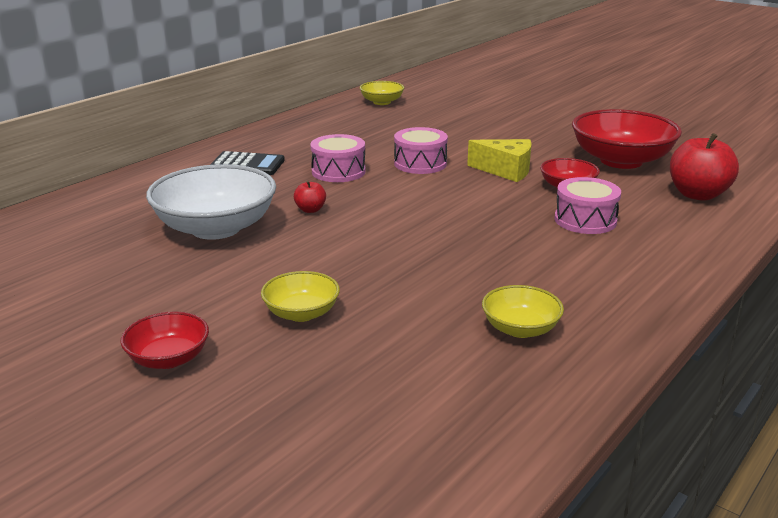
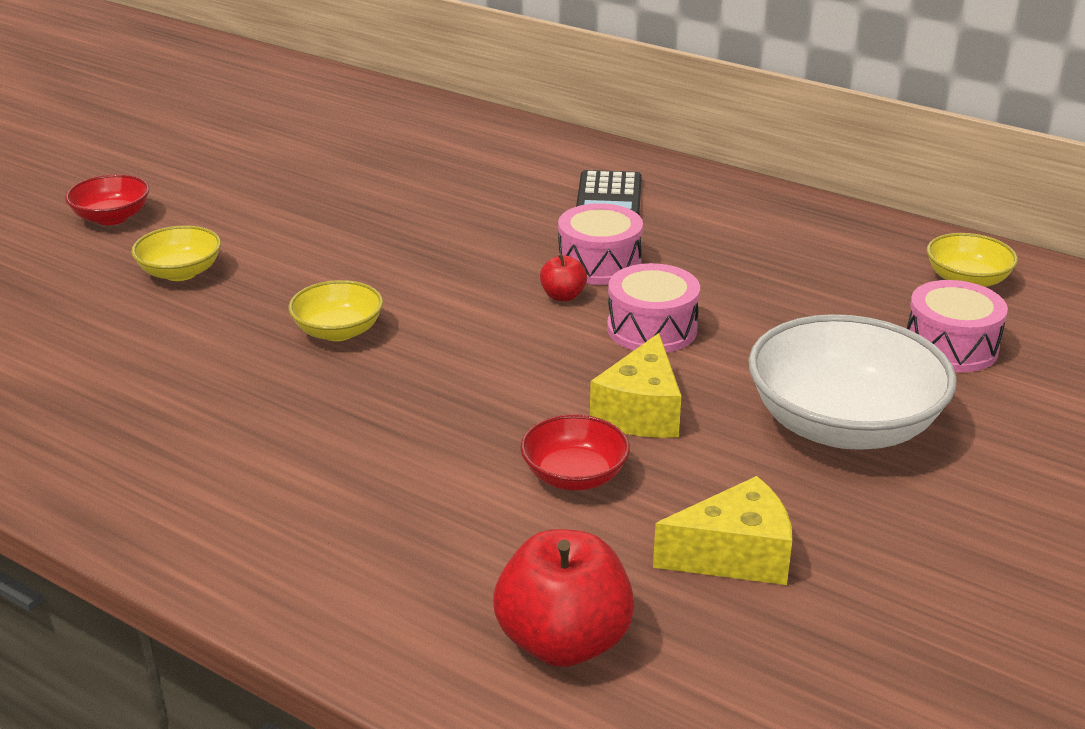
camera: 85 degrees right, 5 degrees up
white bowl [146,164,276,240] -> white bowl moved to [748,314,957,450]
red apple [294,180,326,213] -> red apple moved to [540,254,587,301]
yellow bowl [482,285,564,338] -> yellow bowl moved to [289,280,383,341]
pink drum [554,177,621,234] -> pink drum moved to [907,280,1008,372]
red bowl [572,109,682,169] -> yellow cheese [653,476,792,585]

